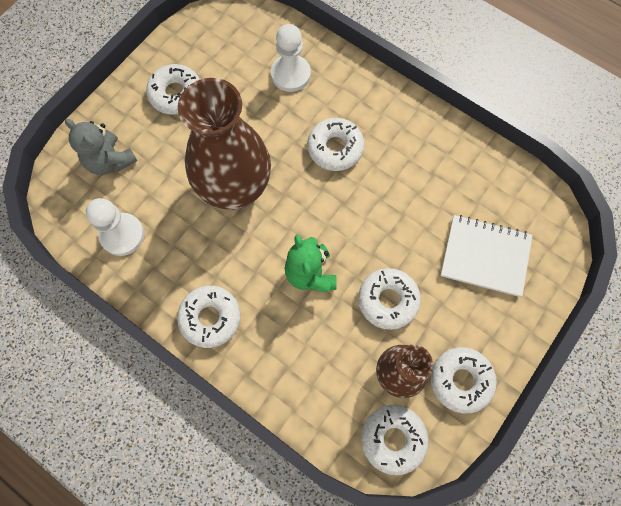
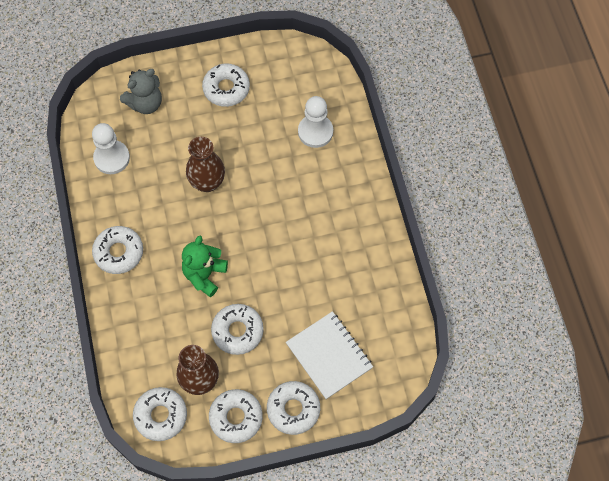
camera: 40 degrees right, 5 degrees down
grey teddy bear [65,119,137,175] -> grey teddy bear turned 120 degrees counterclockwise [120,69,162,114]
brown vase [178,78,271,210] -> brown vase [186,137,225,192], size x0.58
white donut [307,118,364,171] -> white donut moved to [267,381,320,435]

